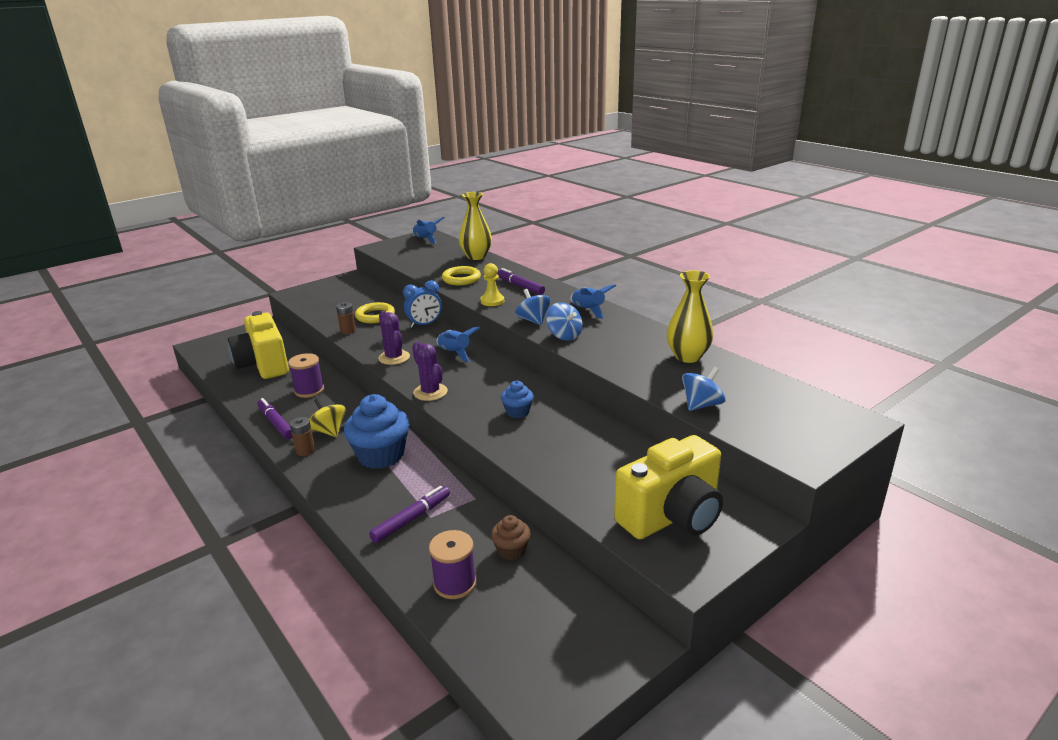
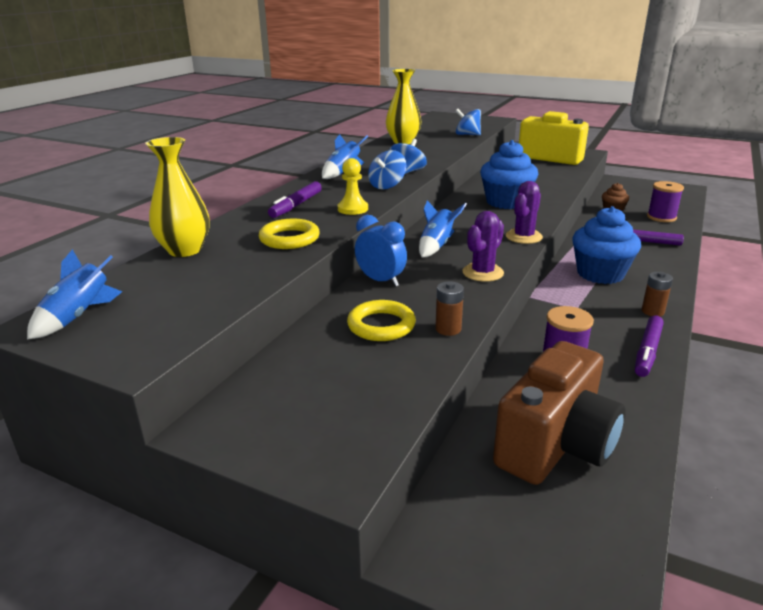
camera: 115 degrees left, 0 degrees up
yellow camera [228,311,289,379] -> brown camera [493,341,626,485]
yellow spinning top [309,398,346,437] -> none
blue cupcake [501,381,534,418] -> blue cupcake [480,140,538,209], size x1.95

